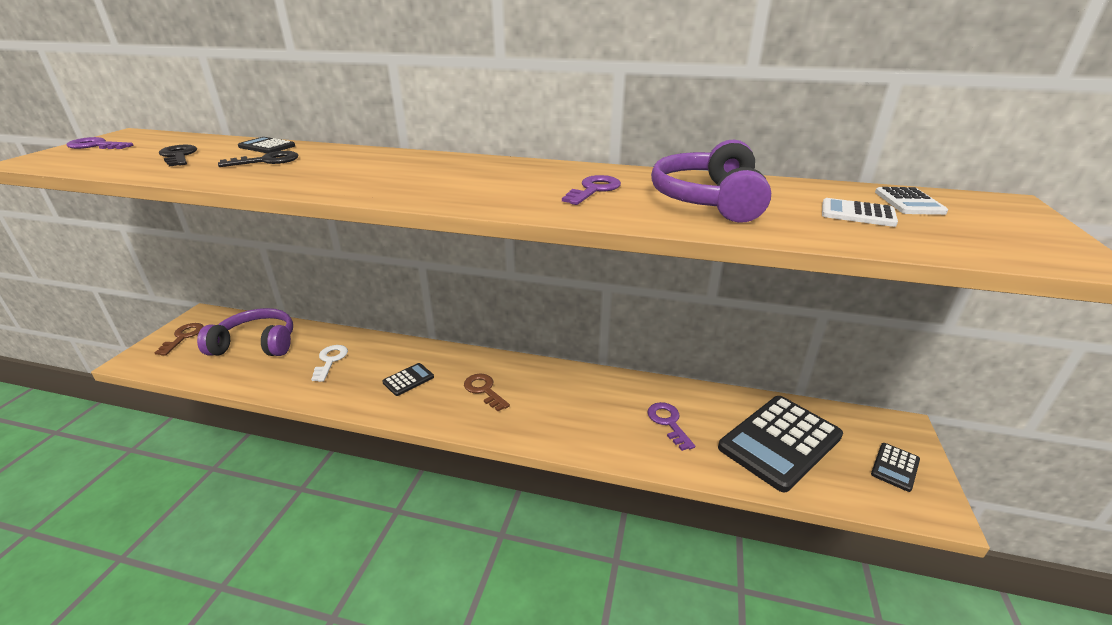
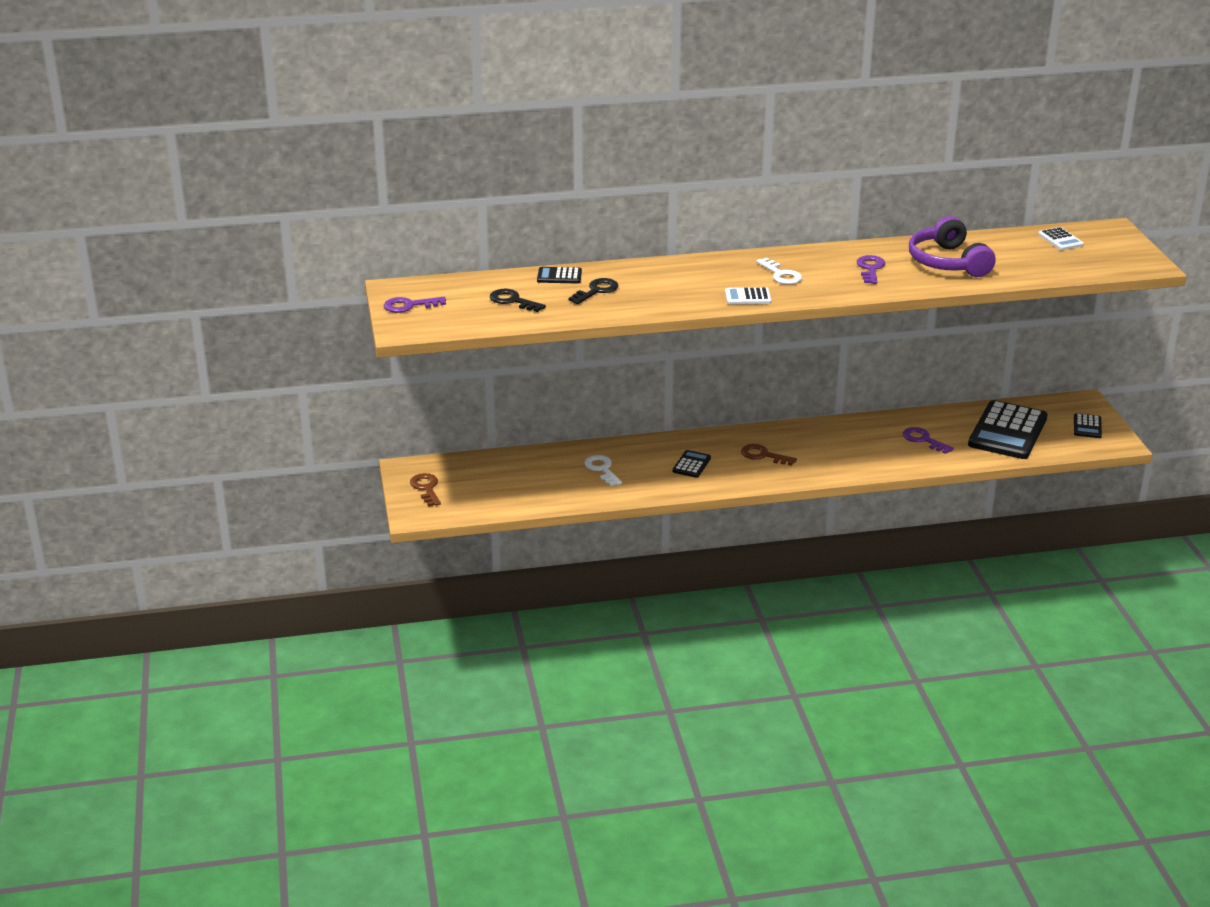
camera: 25 degrees left, 0 degrees up
purple headphones [197,308,293,356] -> none
white calculator [822,198,898,227] -> white calculator moved to [725,287,771,304]
none -> white key [756,258,802,285]

